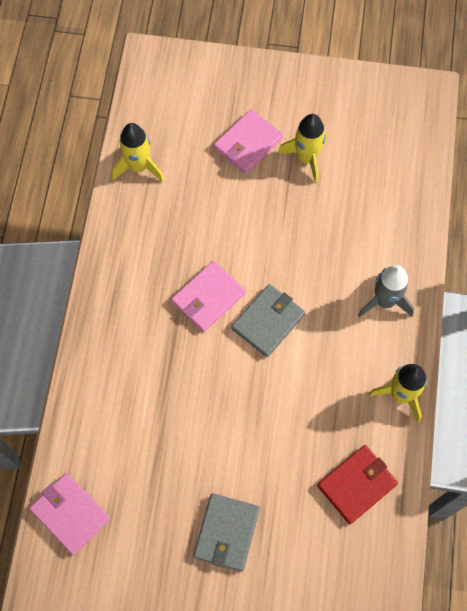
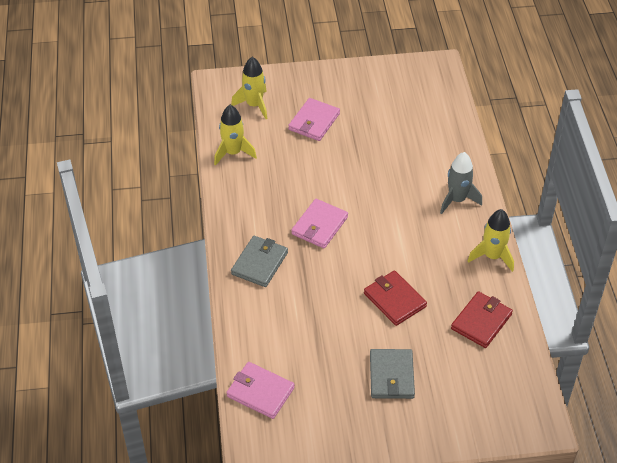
camera: 15 degrees left, 20 degrees down
grey wallet [231,284,305,357] -> grey wallet moved to [231,236,288,287]
yellow rocket [278,114,327,184] -> yellow rocket moved to [231,57,267,119]
none -> red wallet [364,271,427,326]

